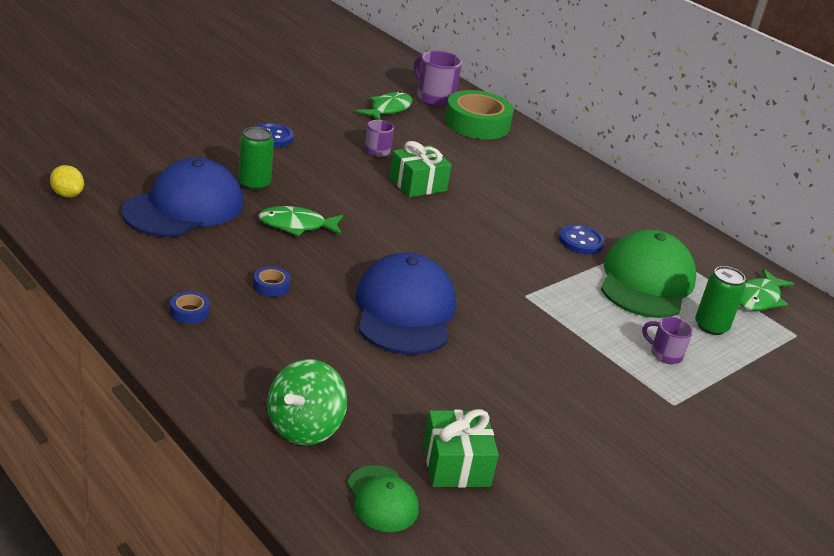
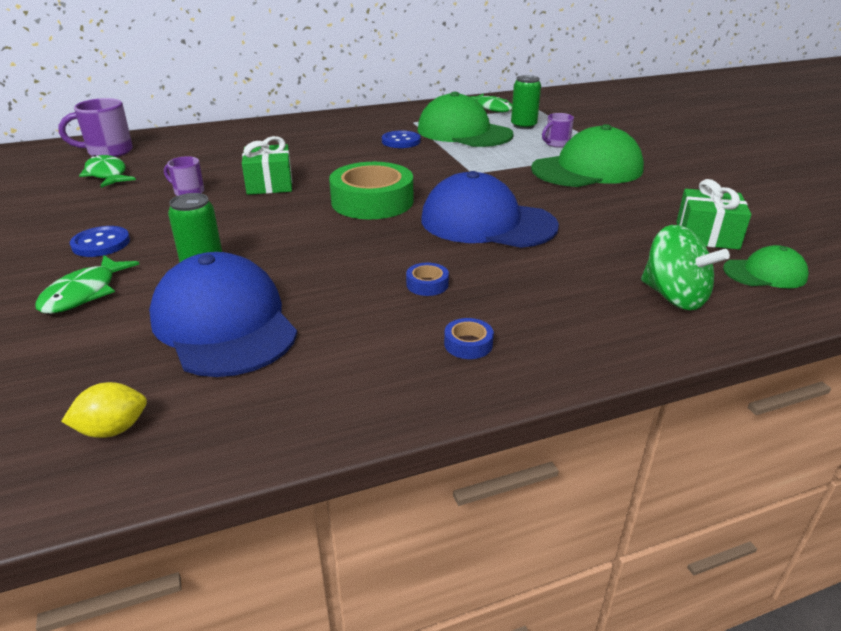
camera: 65 degrees left, 0 degrees up
green fish [258,206,343,236] -> green fish moved to [35,255,139,314]
green tape [445,90,514,140] -> green tape moved to [329,162,413,219]
none -> green cap [531,124,644,187]

